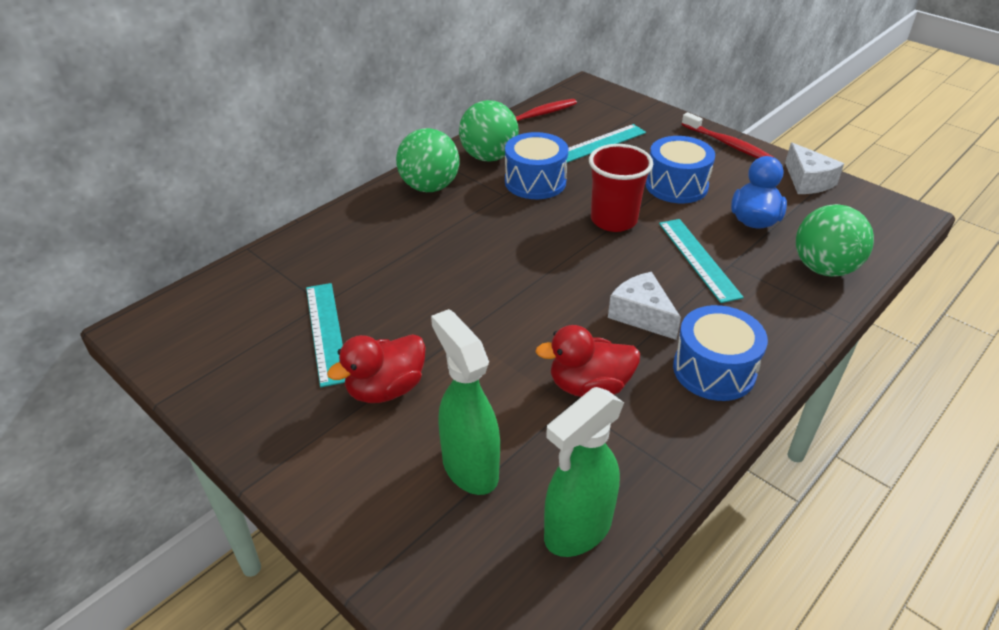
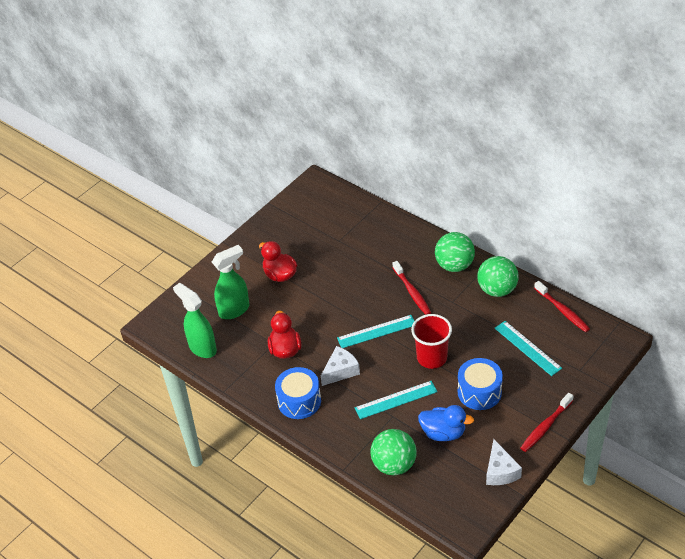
camera: 90 degrees right, 5 degrees up
turquoise ruler [306,283,345,387] -> turquoise ruler moved to [337,315,414,348]
blue drum [505,132,568,199] -> none
white cheese [785,143,844,194] -> white cheese turned 75 degrees counterclockwise [486,439,522,485]
none -> red toothbrush [393,261,431,315]

